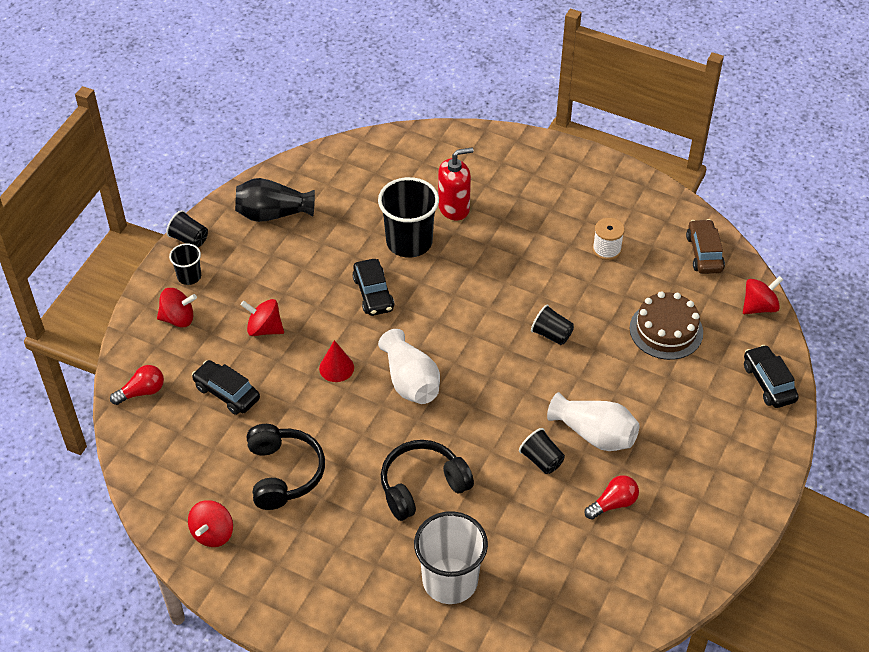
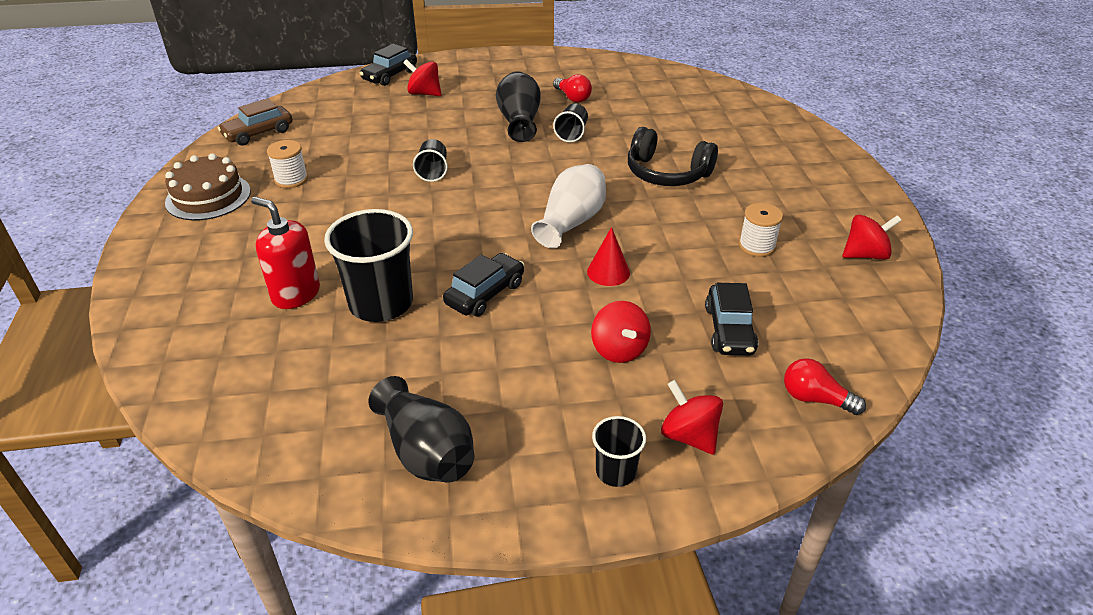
camera: 125 degrees left, 10 degrees down
black cup [166,210,208,247] -> none
black headphones [247,424,325,510] -> white spool [739,203,783,257]
white cup [414,511,488,604] -> none
white vase [547,392,639,451] -> black vase [496,71,541,142]
red light bulb [585,475,639,520] -> red light bulb turned 150 degrees counterclockwise [553,74,592,103]
brown cake [630,291,703,360] -> brown cake moved to [165,153,251,221]
red spinning top [743,276,783,314] -> red spinning top moved to [403,59,442,96]

